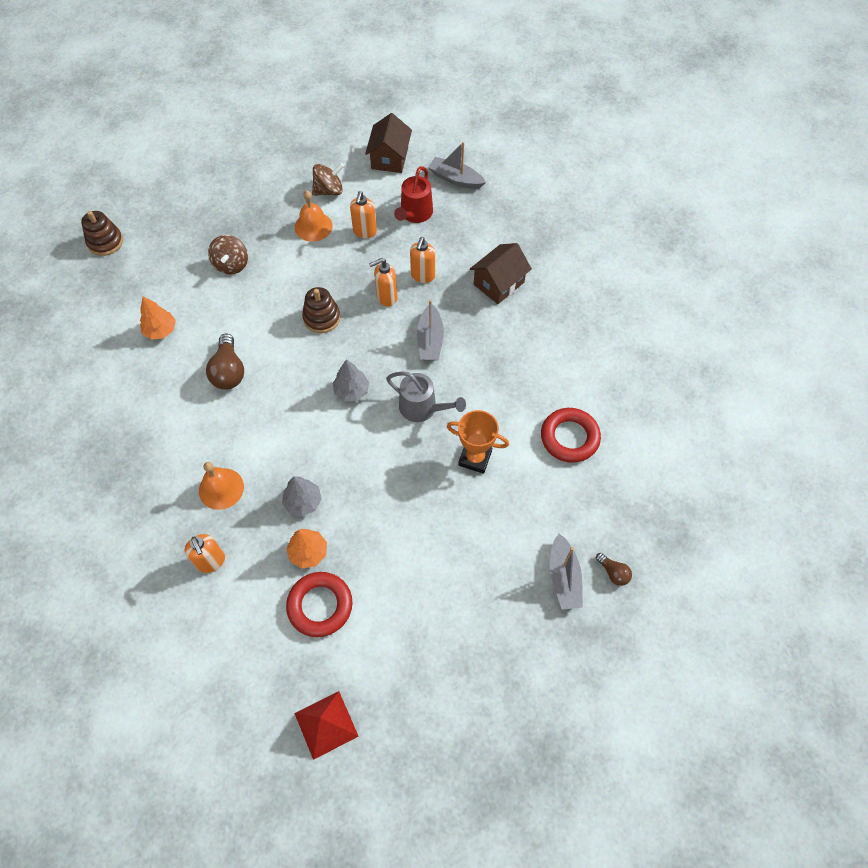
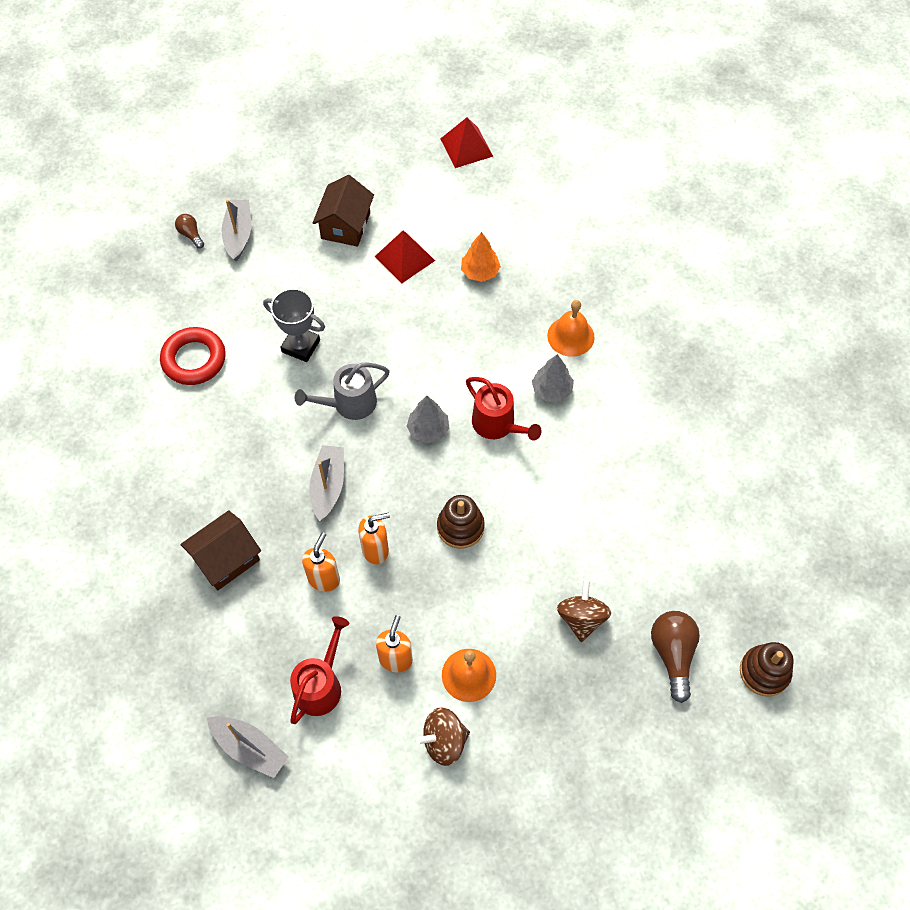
camera: 175 degrees left, 0 degrees up
orange tree [140,297,176,340] -> none
orange soap dispenser [185,534,225,573] -> none
brown light bulb [206,334,244,390] -> brown light bulb moved to [651,611,700,703]
grey tree [282,476,322,517] -> grey tree moved to [532,354,574,402]
red ring [286,572,353,637] -> none
brown house [365,113,412,173] -> brown house moved to [313,175,374,247]
grey watering can [386,371,466,422] -> grey watering can turned 60 degrees counterclockwise [295,362,390,420]
orange trophy [447,410,509,474] -> grey trophy [263,288,325,362]
none -> red pyramid [375,231,435,284]
none -> red watering can [466,377,542,441]

